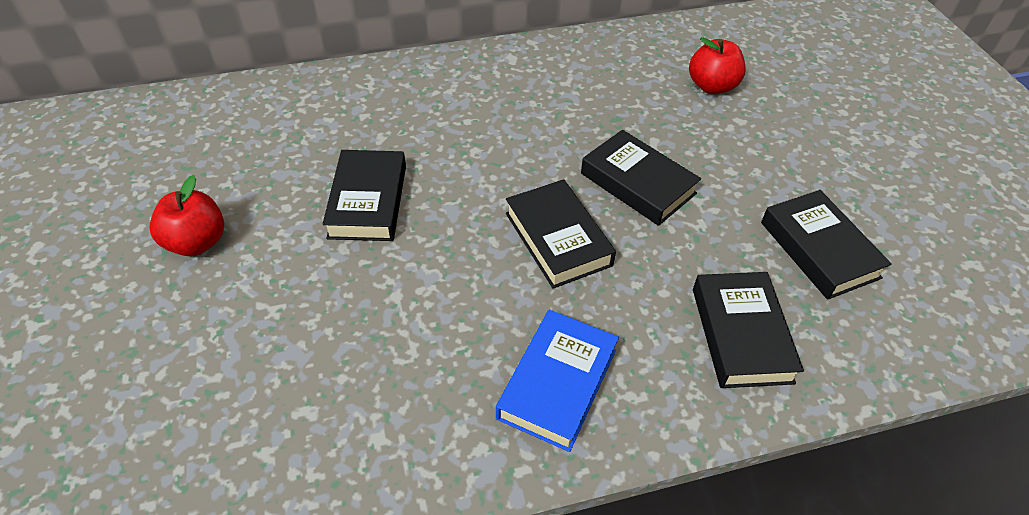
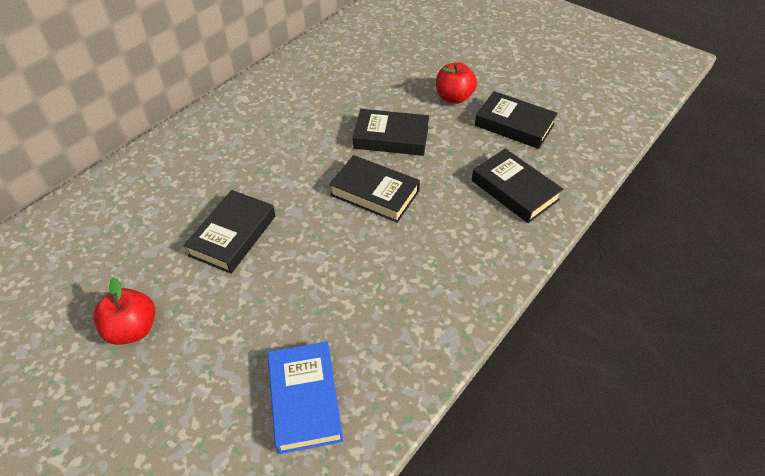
camera: 35 degrees left, 0 degrees up
black book [323,150,406,241] -> black book turned 60 degrees clockwise [184,190,276,274]
blue book [496,310,619,452] -> blue book moved to [268,342,343,454]
red apple [689,37,746,94] -> red apple moved to [436,62,477,104]

